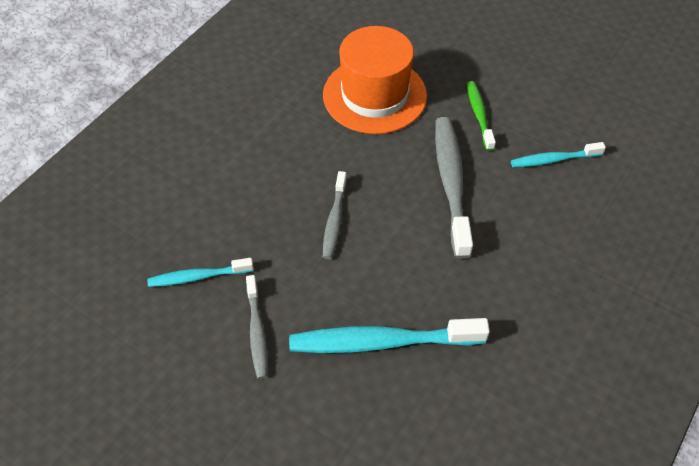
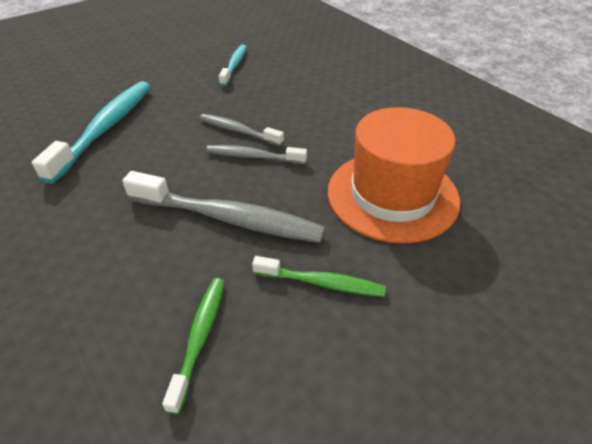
camera: 110 degrees right, 10 degrees down
grey toothbrush [246,275,268,379] -> grey toothbrush moved to [206,145,307,164]
turquoise toothbrush [511,142,606,168] -> green toothbrush [162,278,225,414]

